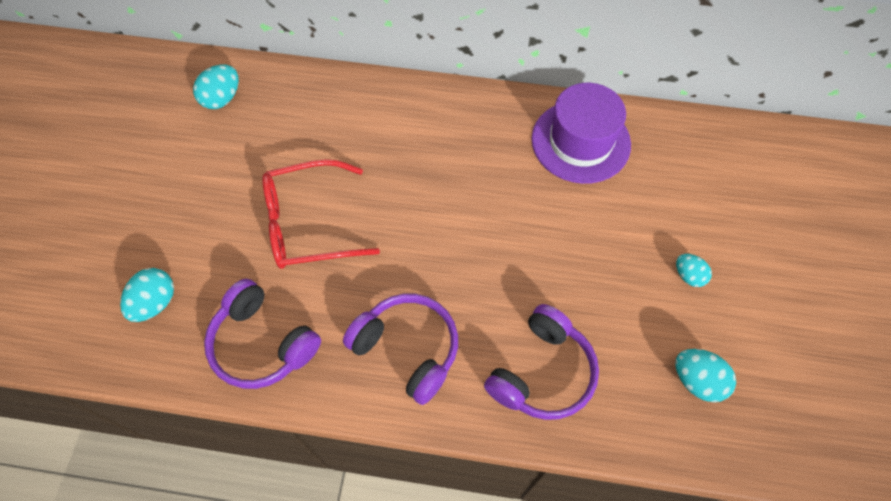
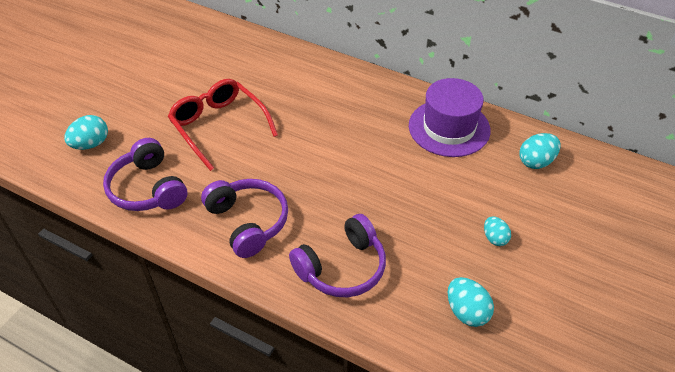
camera: 20 degrees right, 15 degrees down
turquoise egg [193,64,239,109] -> turquoise egg moved to [519,133,561,169]
red glasses [262,159,380,269] -> red glasses turned 45 degrees clockwise [168,79,278,171]

